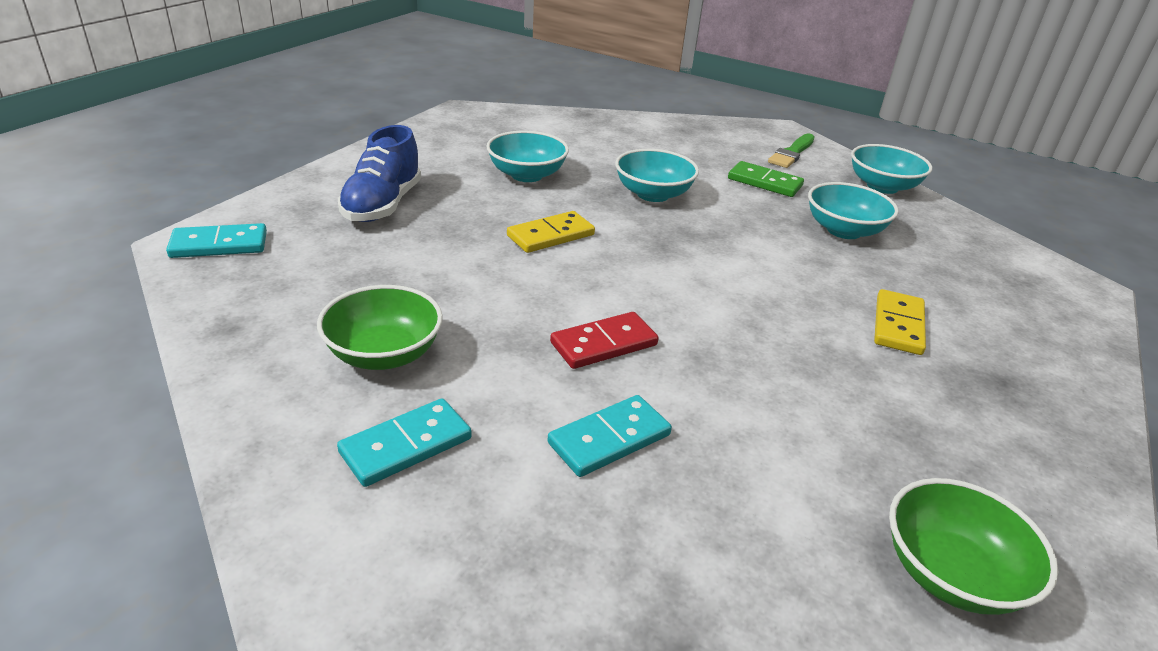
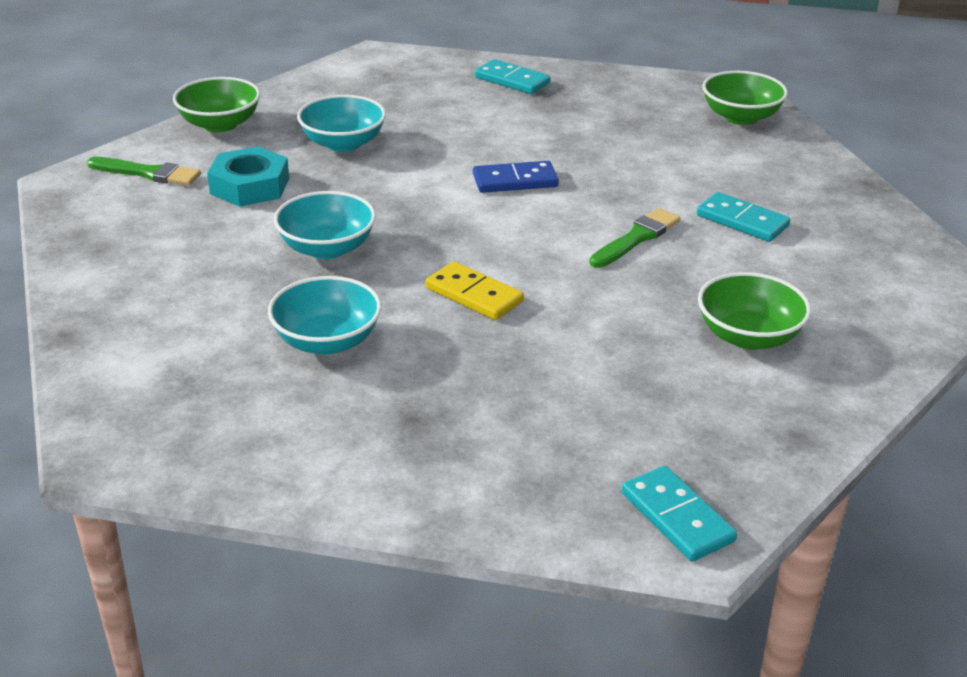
camera: 105 degrees left, 0 degrees up
turquoise domino [337,398,472,487] -> turquoise domino moved to [475,59,550,94]
blue shoe [338,125,421,222] -> none
red domino [550,312,659,369] -> green brush [589,208,680,268]
green domino [728,161,804,197] -> turquoise nut [207,146,289,207]
turquoise bowl [851,144,932,194] -> green bowl [173,77,260,132]
yellow domino [874,289,926,355] -> none
none -> blue domino [473,161,559,193]

